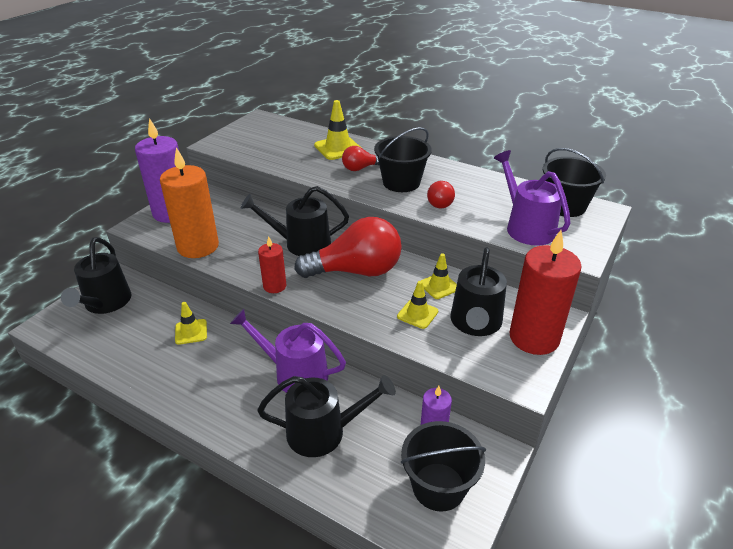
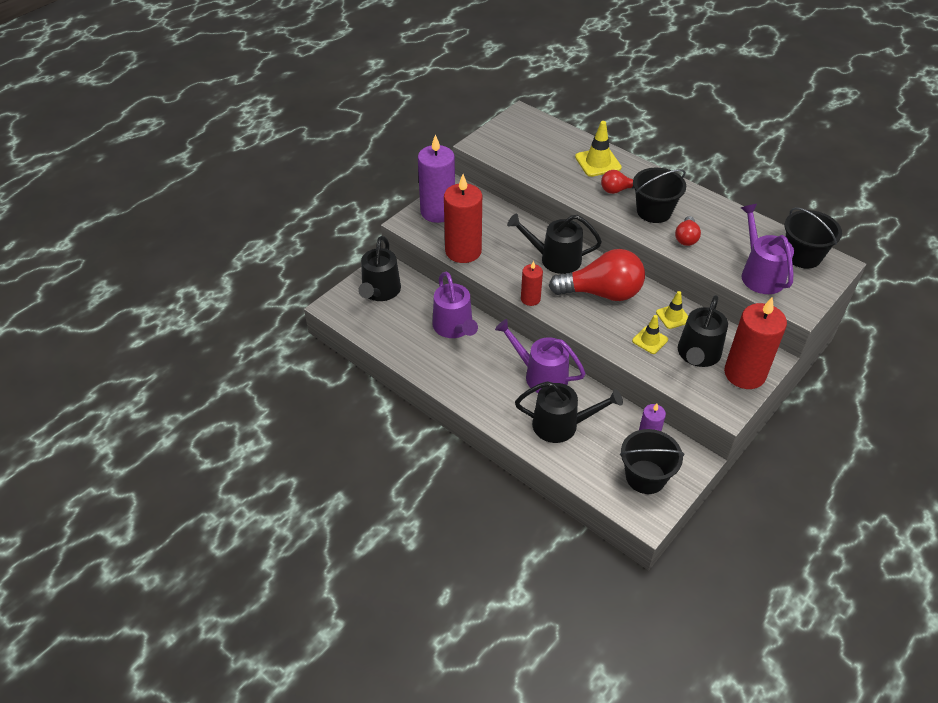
camera: 10 degrees right, 10 degrees up
orange candle [160,147,219,258] -> red candle [444,174,482,263]
yellow traffic cone [175,302,207,345] -> purple watering can [432,272,478,338]

